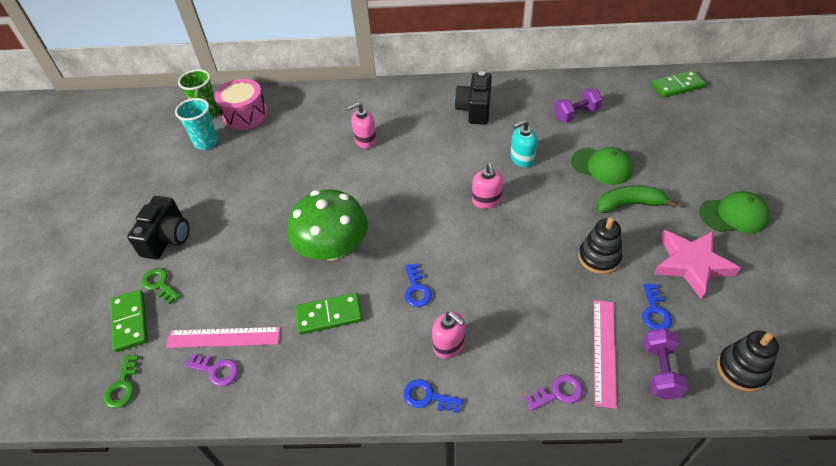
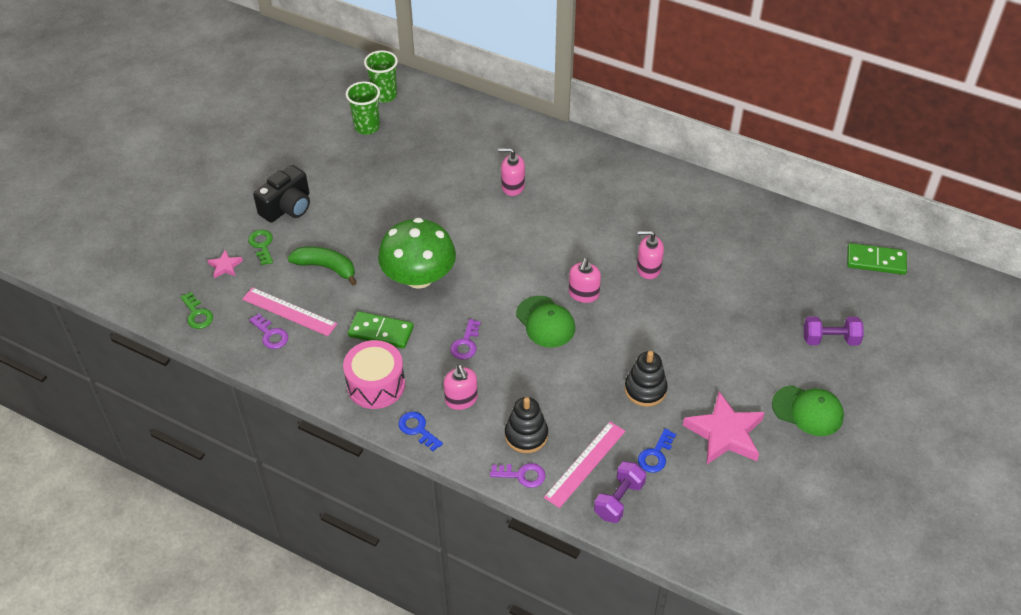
camera: 25 degrees right, 0 degrees up
green key [104,355,139,408] -> green key turned 60 degrees counterclockwise [180,292,213,329]
green domino [110,290,148,352] -> pink star [207,250,243,279]
turquoise cup [175,98,218,150] -> green cup [346,81,380,135]
pink drum [214,79,268,130] -> pink drum moved to [343,340,405,409]
blue key [405,263,432,307] -> purple key [450,319,481,360]
black camera [454,71,492,125] -> none
turquoise soap dispenser [510,120,537,167] -> pink soap dispenser [637,230,664,279]
purple dumbbell [554,88,603,123] -> purple dumbbell moved to [804,316,864,346]
green cap [571,147,633,185] -> green cap moved to [516,296,575,347]
green banana [597,185,677,213] -> green banana moved to [288,247,357,285]
black stacking toy [717,331,779,392] -> black stacking toy moved to [505,397,548,453]

